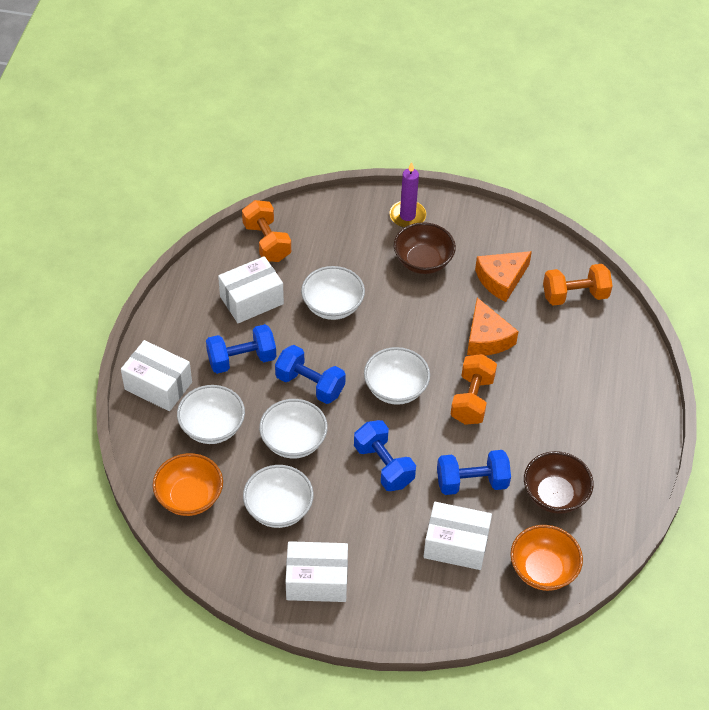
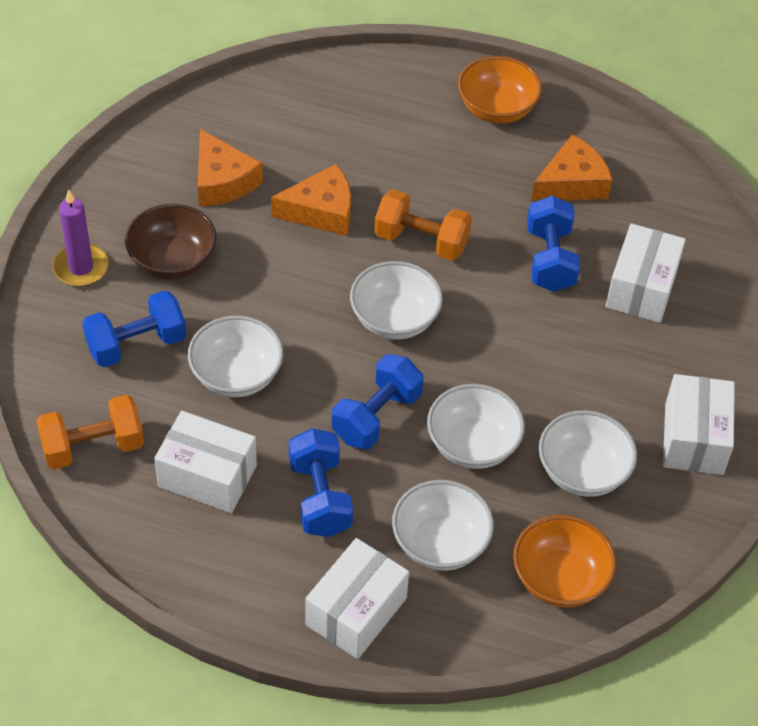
camera: 85 degrees left, 0 degrees up
white box [218,256,284,323] -> white box turned 45 degrees counterclockwise [154,411,257,513]
blue dumbbell [354,420,416,491] -> blue dumbbell moved to [82,290,186,367]
orange bowl [510,525,583,591] -> orange bowl moved to [458,56,542,124]
brown bowl [524,451,594,514] -> orange cheese [531,134,612,201]
orange dumbbell [543,264,613,306] -> none

